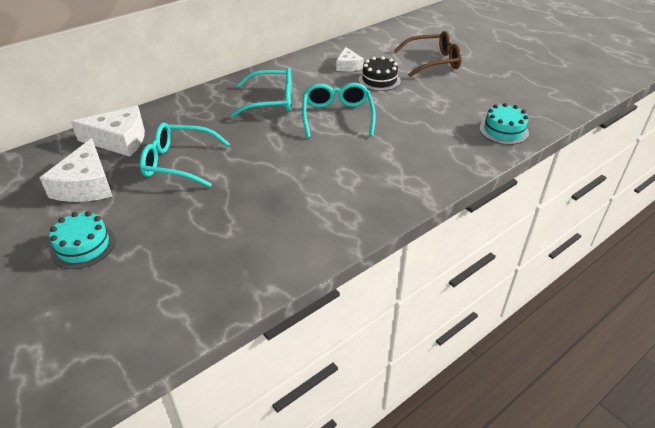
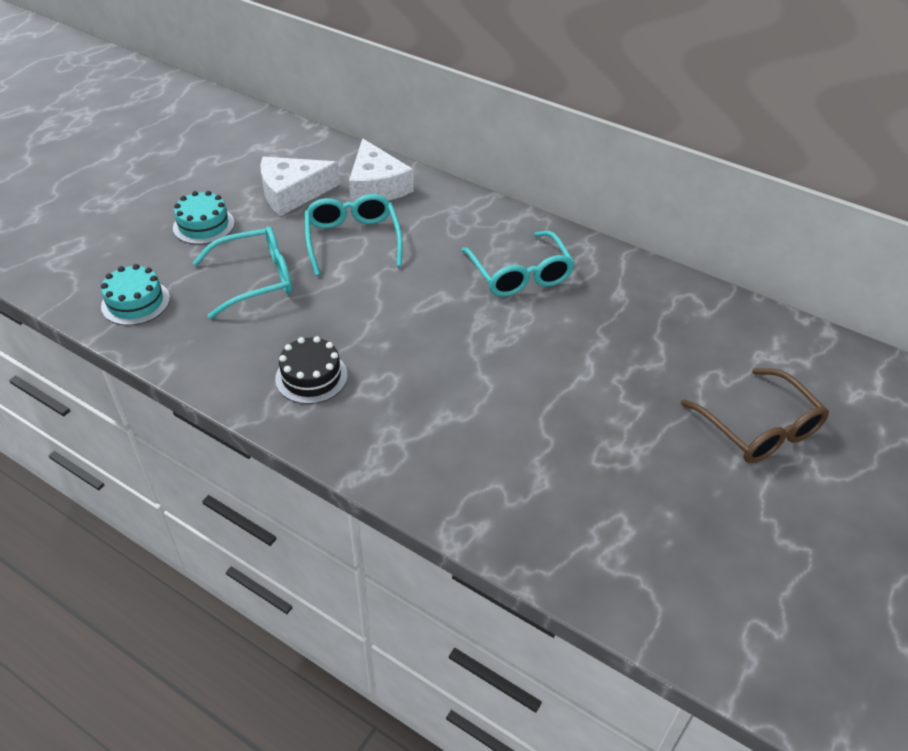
camera: 70 degrees right, 5 degrees up
turquoise glasses [302,83,376,138] -> turquoise glasses moved to [193,226,292,319]
white cheese [336,47,364,71] -> none
black cake [359,56,401,91] -> black cake moved to [275,336,348,404]
turquoise cake [479,103,529,145] -> turquoise cake moved to [101,264,170,326]

